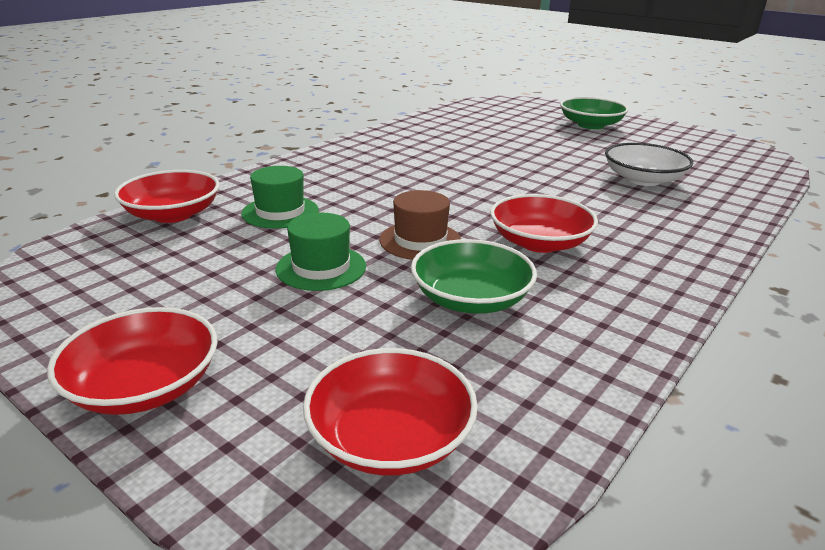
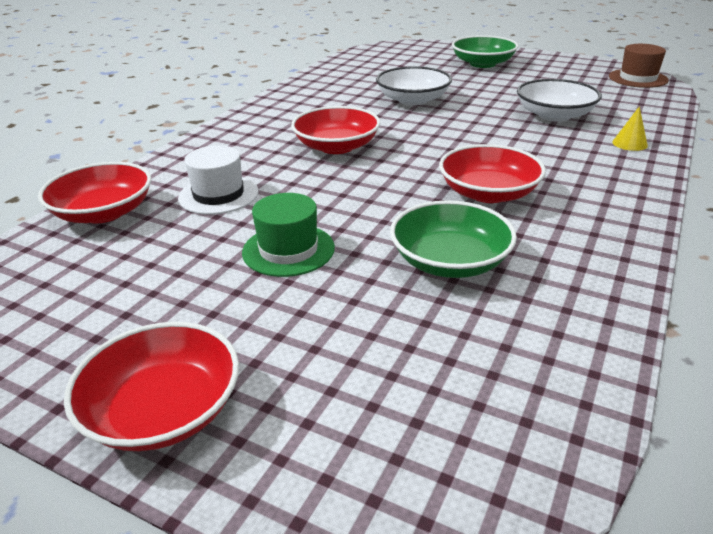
camera: 10 degrees left, 5 degrees up
green hat [241,166,319,229] -> white hat [178,145,259,215]
red bowl [303,348,478,476] -> red bowl moved to [291,106,380,154]
brown hat [379,190,461,260] -> brown hat moved to [609,44,669,88]
none -> white bowl [376,66,452,106]
none -> yellow cone [612,106,648,151]

